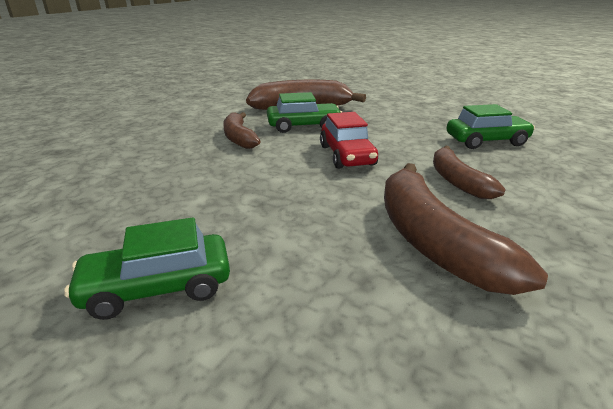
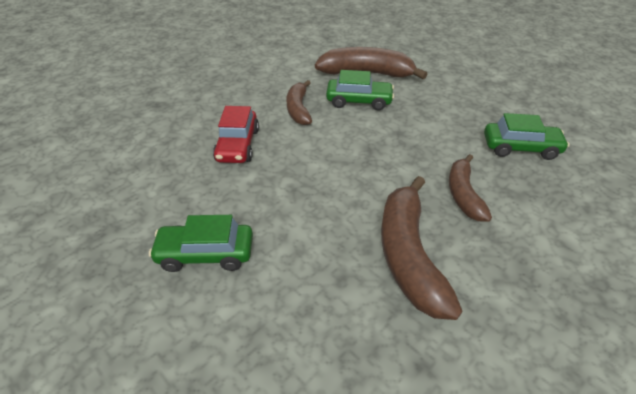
camera: 15 degrees right, 15 degrees up
red car [320,112,378,169] -> red car moved to [213,106,259,163]

